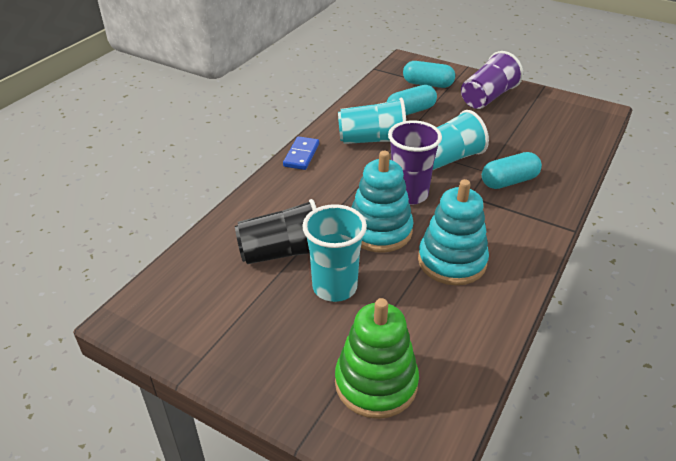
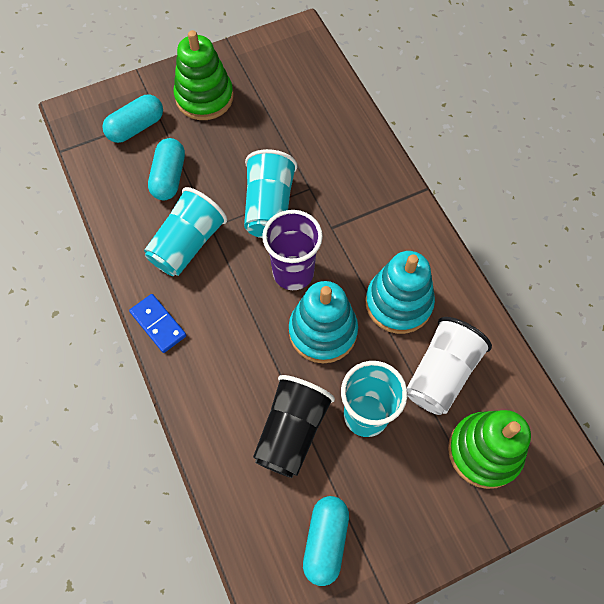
camera: 55 degrees left, 25 degrees up
purple cup [461,51,523,109] -> green stacking toy [174,30,234,120]
turquoise capsule [482,152,542,189] -> turquoise capsule moved to [303,496,349,586]
none -> white cup [407,317,492,415]

